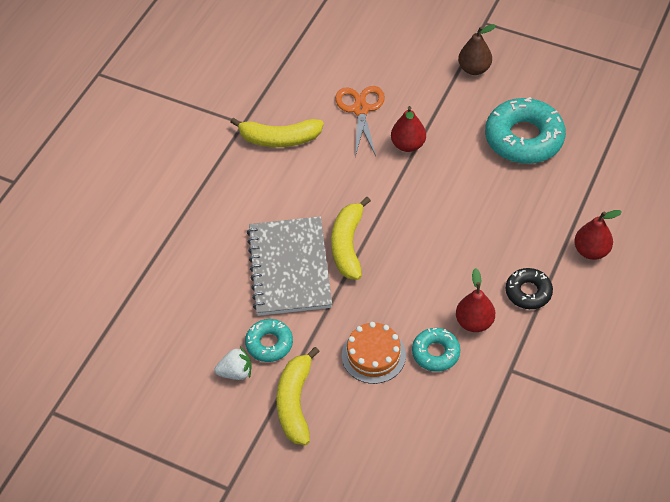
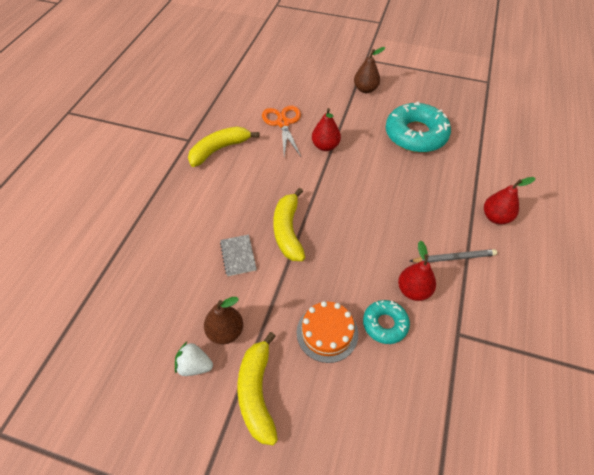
camera: 10 degrees left, 0 degrees up
white strawberry [215,347,252,380] -> white strawberry turned 150 degrees counterclockwise [175,342,213,376]
yellow banana [230,118,324,147] -> yellow banana turned 150 degrees clockwise [188,126,259,167]
turquoise donut [245,319,293,362] -> brown pear [204,297,243,344]
grey notebook [247,216,332,316] -> grey notebook [220,235,257,276], size x0.44
black donut [506,268,553,309] -> grey pencil [410,249,497,263]

